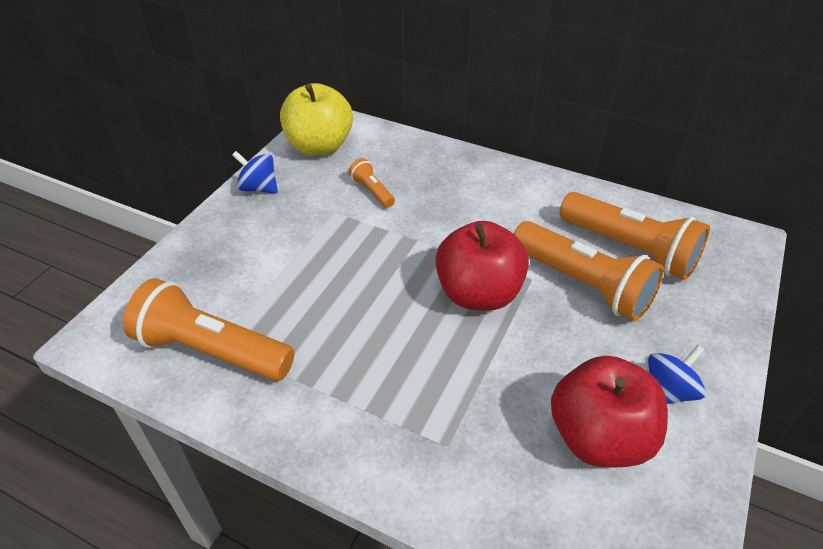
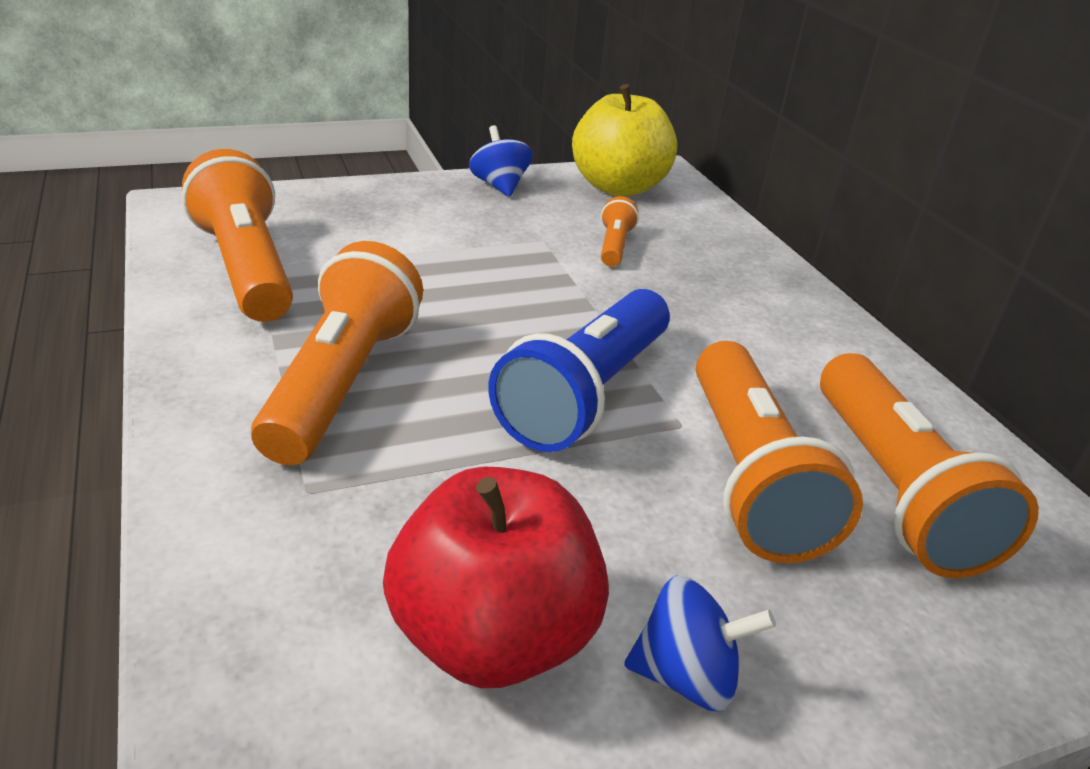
camera: 40 degrees right, 10 degrees down
red apple [435,221,529,311] -> blue flashlight [488,289,670,452]
none -> orange flashlight [251,241,423,465]

